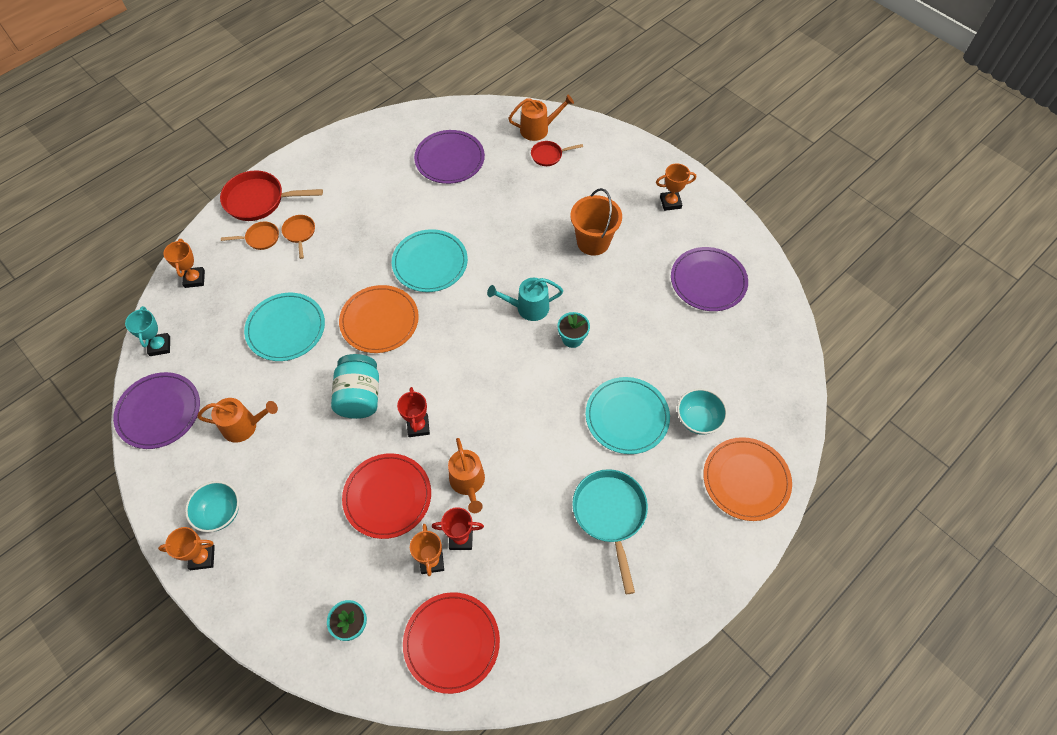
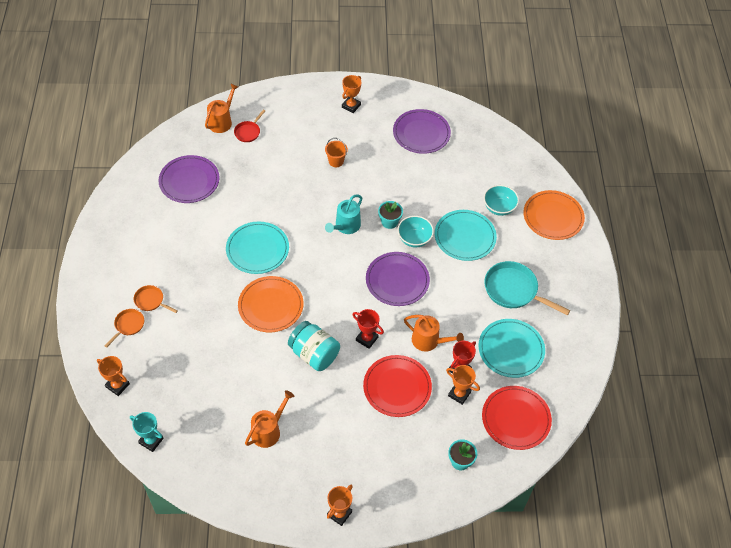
camera: 50 degrees left, 5 degrees down
purple plate [113,372,200,449] -> purple plate moved to [366,252,430,306]
turquoise bowl [185,481,239,532] -> turquoise bowl moved to [397,216,434,248]
red pan [220,170,323,221] -> none
turquoise plate [244,293,325,361] -> turquoise plate moved to [478,319,545,378]
orange bucket [570,188,622,256] -> orange bucket [325,138,348,167], size x0.57

